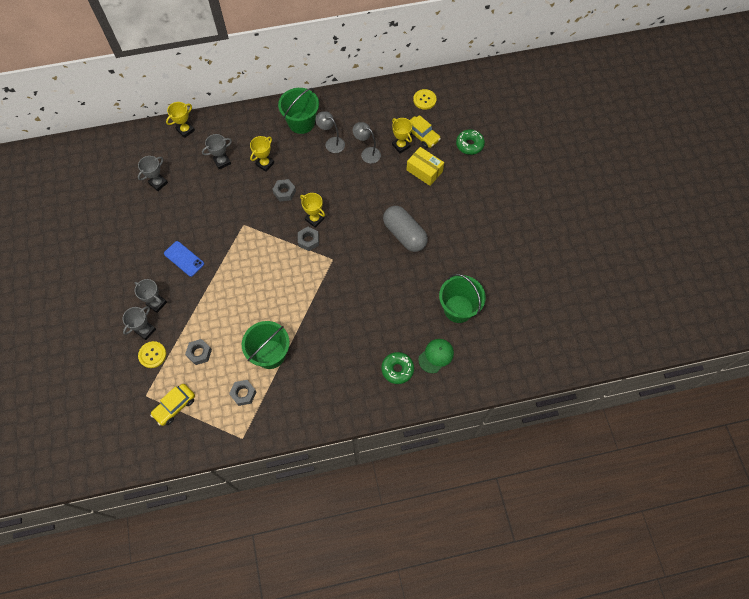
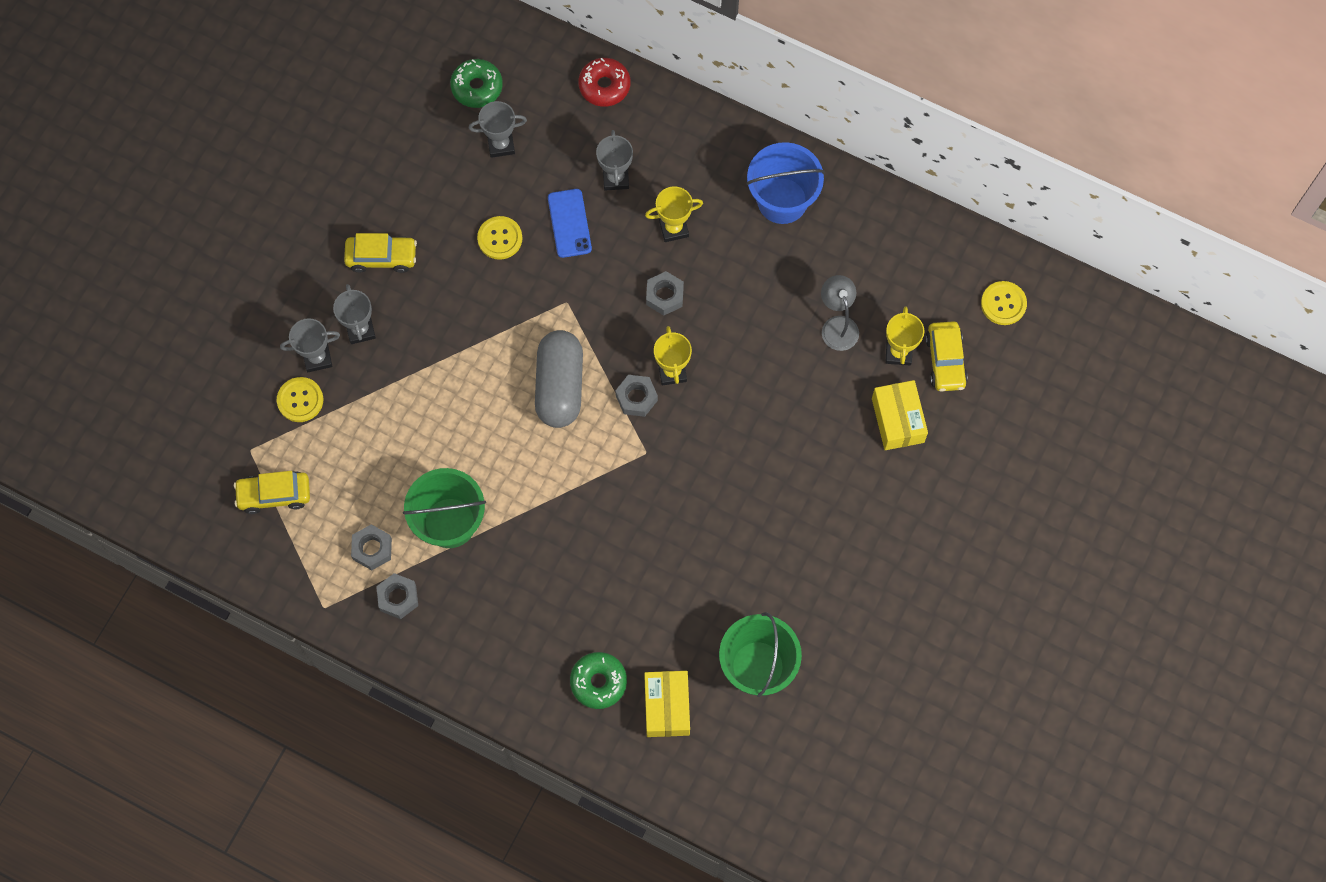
camera: 40 degrees right, 5 degrees up
blue phone [164,241,204,277] -> blue phone moved to [548,189,592,258]
yellow trophy [166,102,195,138] -> red donut [578,58,630,107]
grey nut [185,339,212,365] -> grey nut moved to [376,573,418,619]
grey trophy [202,134,232,169] -> grey trophy turned 75 degrees clockwise [596,130,633,191]
green bucket [278,88,319,134] -> blue bucket [746,142,825,224]
grey lamp [316,111,345,153] -> none
grey capsule [383,206,428,252] -> grey capsule moved to [535,330,583,428]
green cap [418,339,454,373] -> yellow box [644,671,690,737]
green donut [456,129,485,155] -> green donut moved to [450,59,503,108]
none -> yellow car [344,233,417,273]
none -> yellow button [477,216,523,260]

